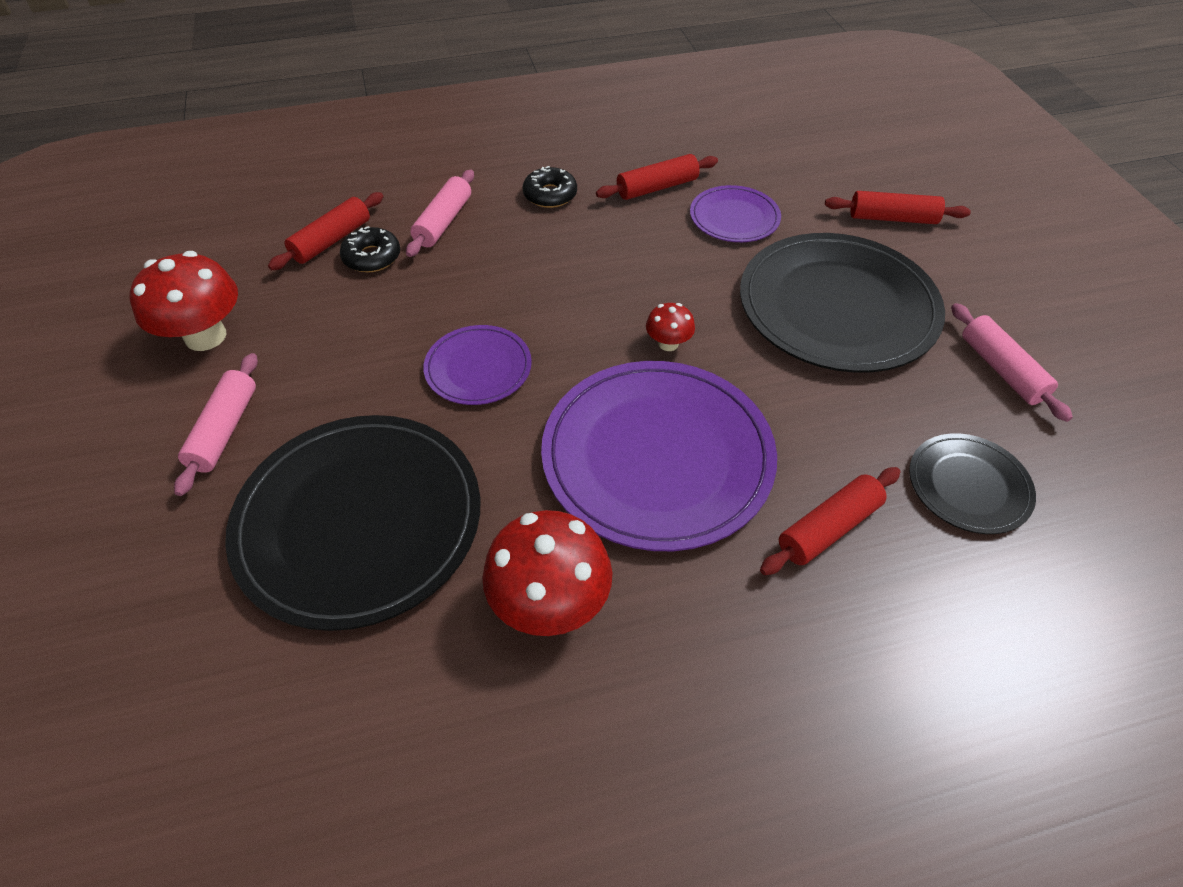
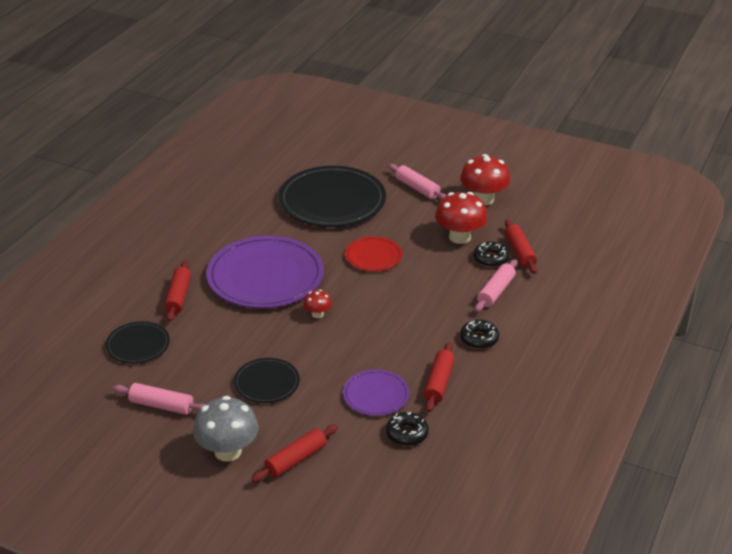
camera: 130 degrees right, 15 degrees down
pink rolling pin [406,170,474,257] -> pink rolling pin turned 60 degrees clockwise [475,259,517,312]
purple plate [423,325,532,405] -> red plate [345,236,403,272]
red mushroom [482,510,612,636] -> red mushroom moved to [435,192,488,244]
black plate [740,233,945,373] -> black plate [234,358,300,403], size x0.51
none -> grey mushroom [193,396,259,462]
none -> black donut [386,412,429,446]

